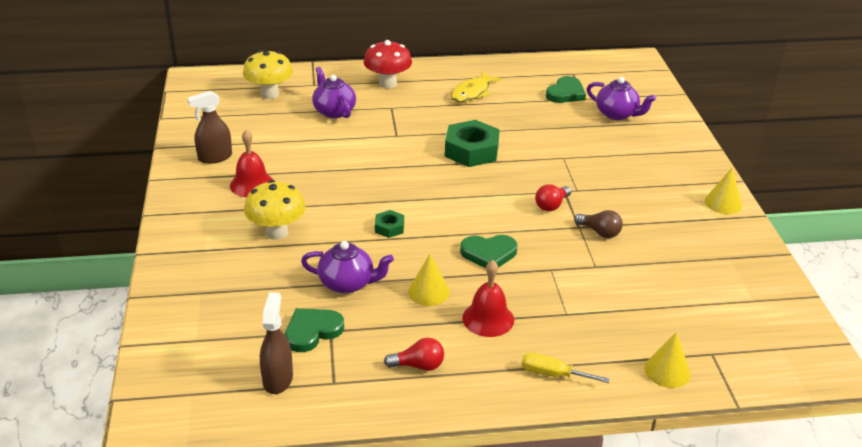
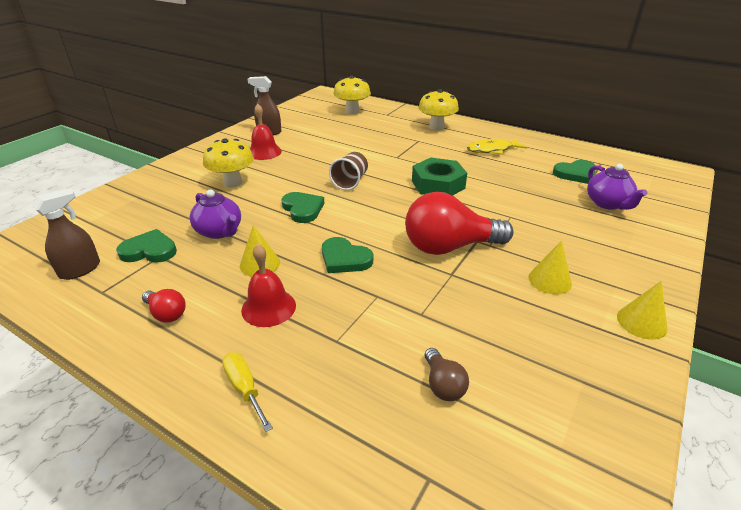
camera: 40 degrees right, 0 degrees up
purple teapot [312,67,356,118] -> none
red mushroom [363,40,412,88] -> yellow mushroom [418,89,459,131]
green nut [375,210,404,238] -> green heart [281,192,325,223]
red light bulb [535,184,572,211] -> red light bulb [405,192,514,255], size x2.19
brown light bulb [574,210,623,238] -> brown light bulb moved to [425,348,469,401]
yellow cone [644,332,691,388] -> yellow cone moved to [528,240,572,295]
none -> brown cup [329,152,368,190]

